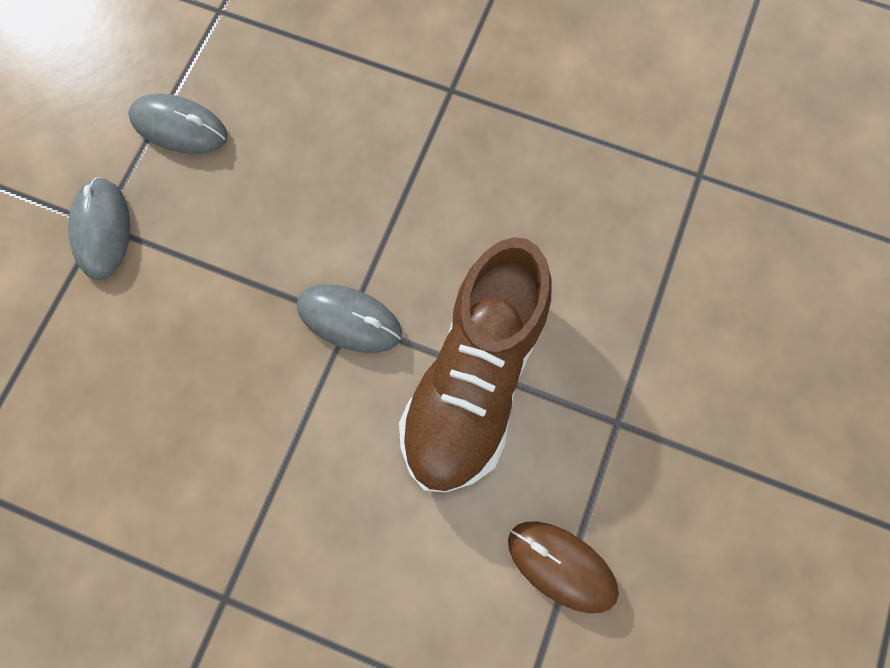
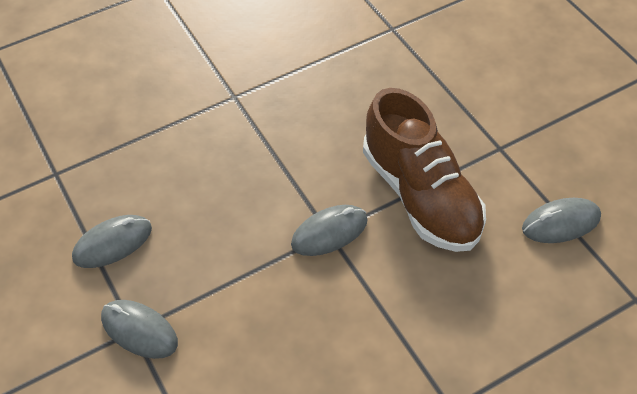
camera: 50 degrees left, 20 degrees down
brown mouse [508,522,619,613] -> grey mouse [522,198,601,243]

